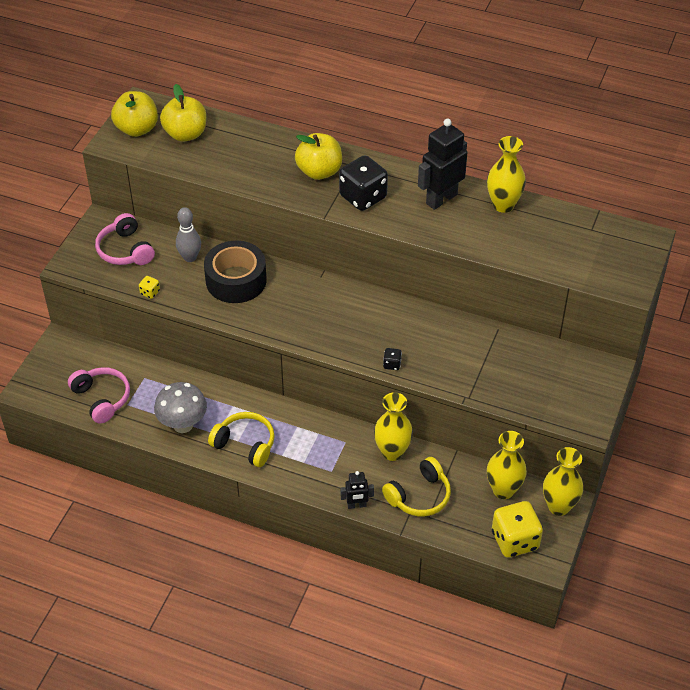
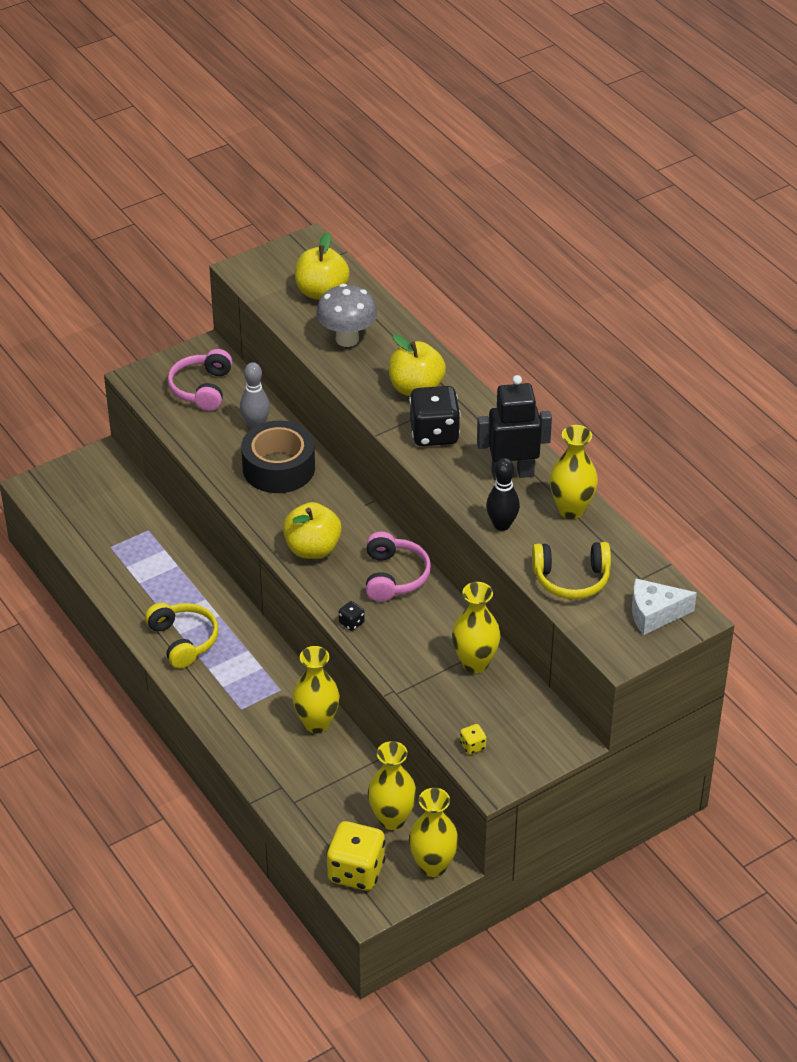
camera: 35 degrees right, 5 degrees down
pink headphones [68,367,130,424] -> pink headphones moved to [366,532,431,602]
yellow apple [111,91,158,137] -> yellow apple moved to [283,502,342,559]
yellow dice [139,276,160,299] -> yellow dice moved to [460,724,486,755]
grey mushroom [154,382,207,433] -> grey mushroom moved to [316,284,377,347]
black robot [341,471,374,509] -> none
yellow headphones [382,457,451,516] -> yellow headphones moved to [532,542,611,599]
none -> yellow vase [452,582,501,673]
none -> black bowling pin [486,458,520,531]
none -> white cheese [632,579,697,635]

